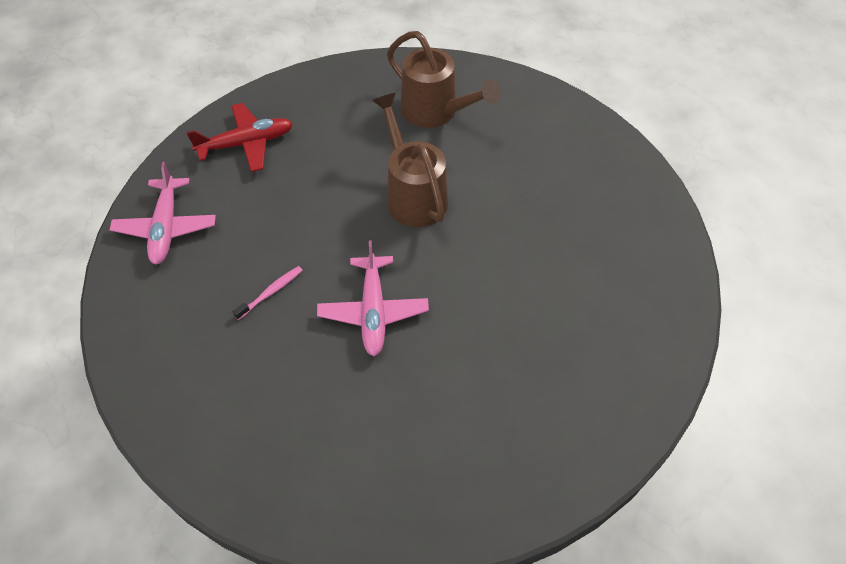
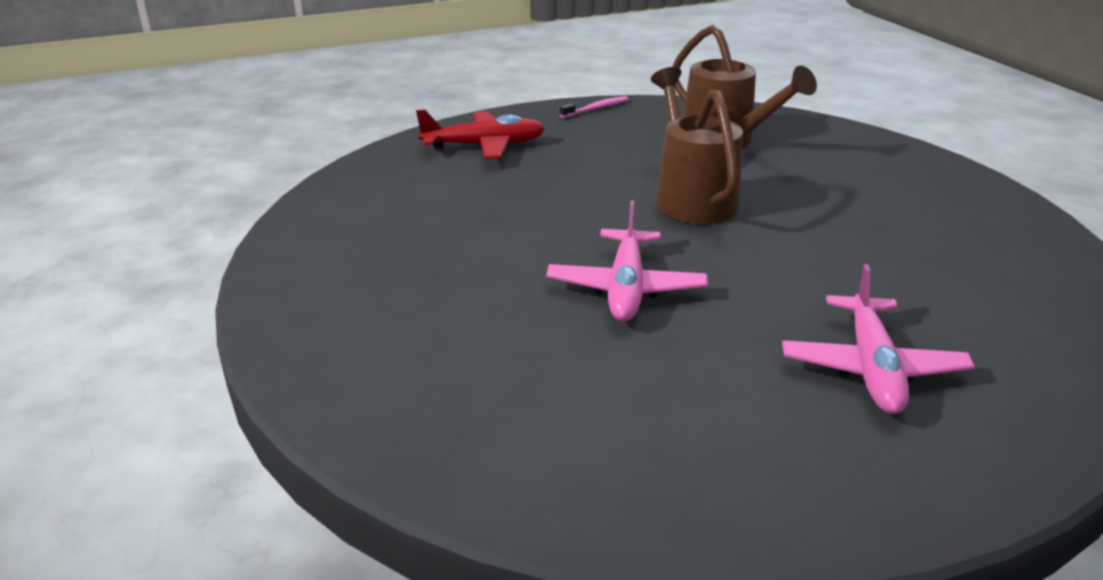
camera: 10 degrees right, 25 degrees down
pink plane [110,162,216,265] -> pink plane moved to [782,264,975,414]
pink toothbrush [233,266,303,320] -> pink toothbrush moved to [560,96,628,118]

